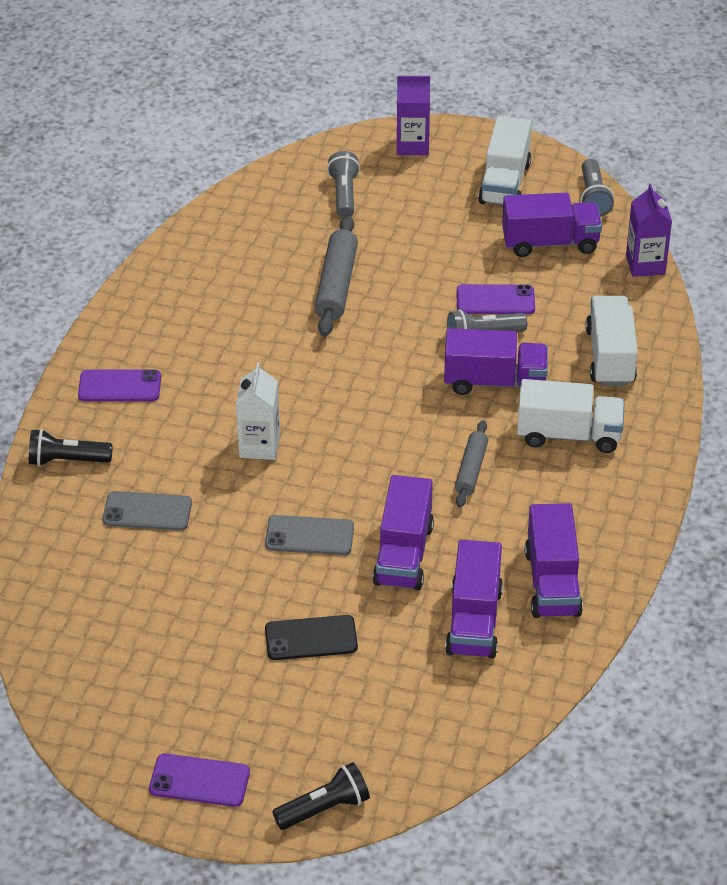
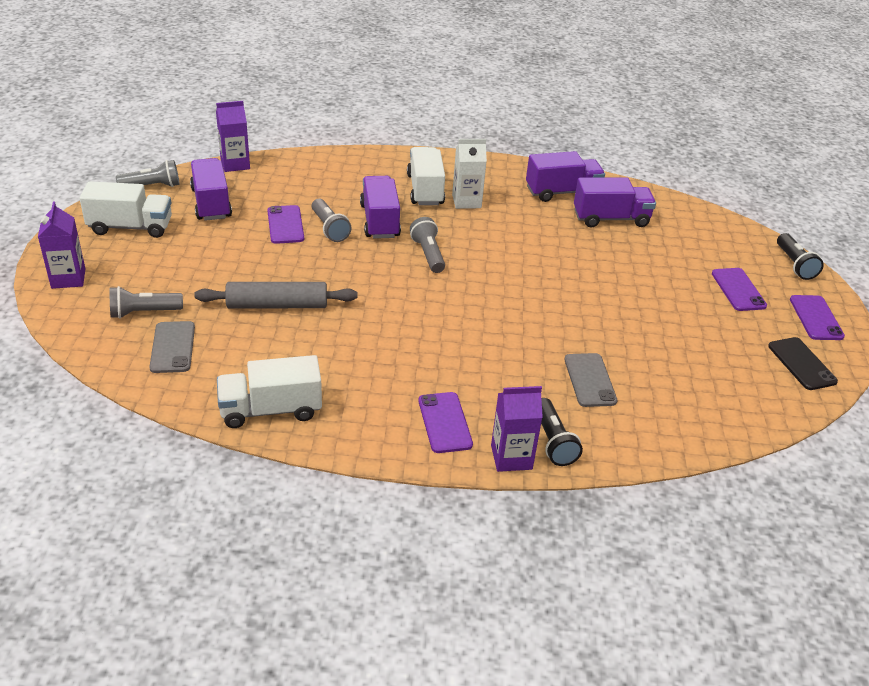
camera: 105 degrees left, 5 degrees down
white carton [236,363,280,460] -> white carton moved to [452,139,487,209]
grey phone [265,515,354,555] -> grey phone moved to [149,321,195,373]
black phone [265,615,358,660] -> black phone moved to [768,337,838,390]
black flashlight [272,762,370,830] -> black flashlight turned 150 degrees counterclockwise [777,233,824,280]
purple truck [373,475,434,590] -> none
grey rolling pin [455,420,488,508] -> none
white truck [585,296,638,386] -> white truck moved to [217,355,322,428]
none -> grey flashlight [410,217,445,273]
none -> purple carton [491,386,543,472]
none -> purple phone [712,268,767,311]

